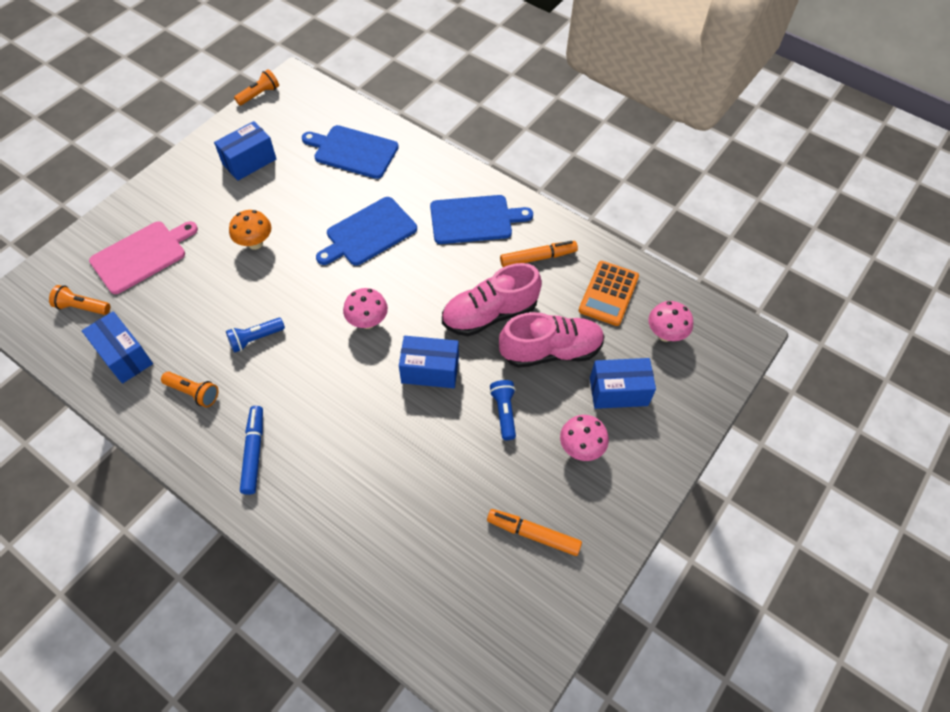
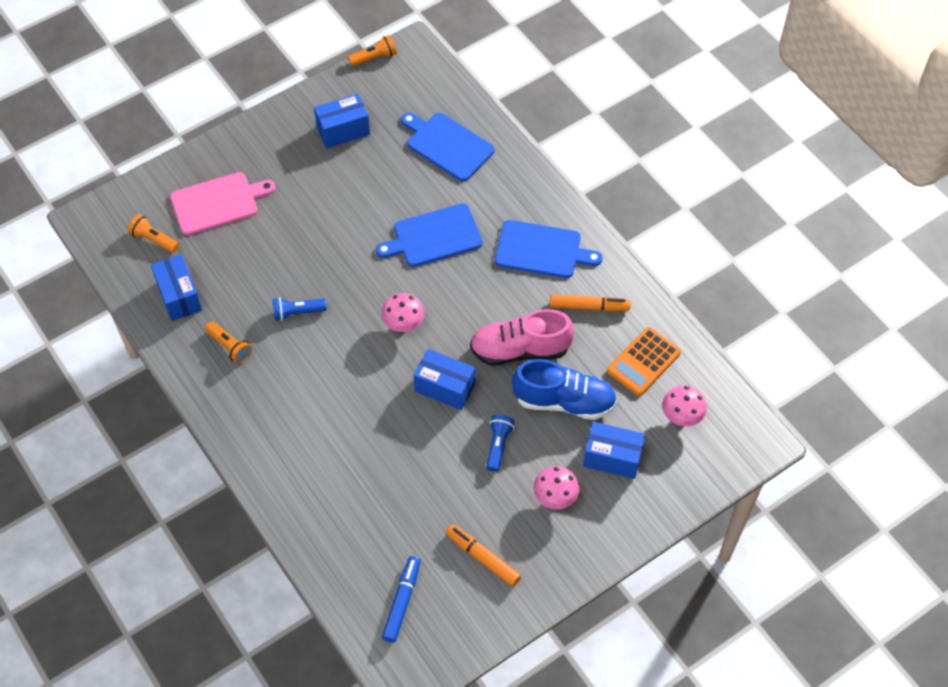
camera: 20 degrees right, 0 degrees up
orange mushroom [229,210,271,250] -> none
blue marker [240,406,263,495] -> blue marker moved to [382,556,421,643]
pink shoe [499,312,605,368] -> blue shoe [512,359,617,420]

